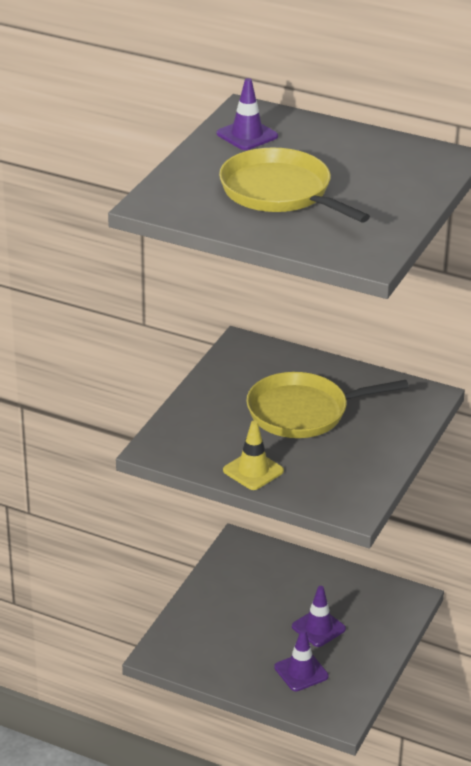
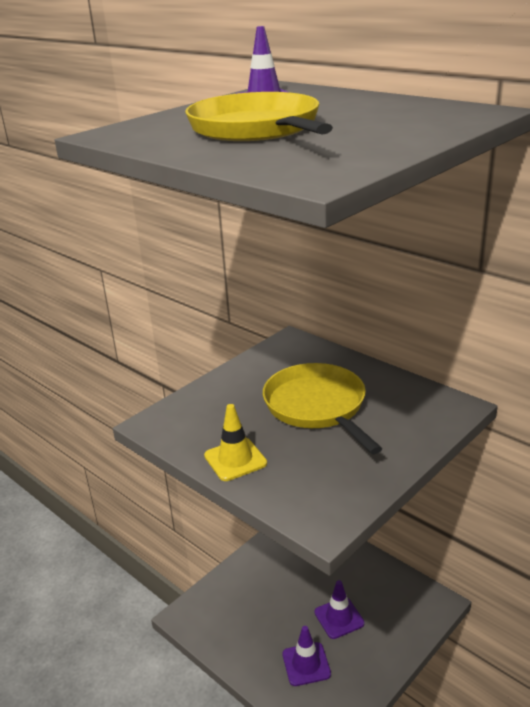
camera: 20 degrees right, 5 degrees down
yellow pan [246,372,409,438] -> yellow pan turned 60 degrees clockwise [263,363,382,454]

